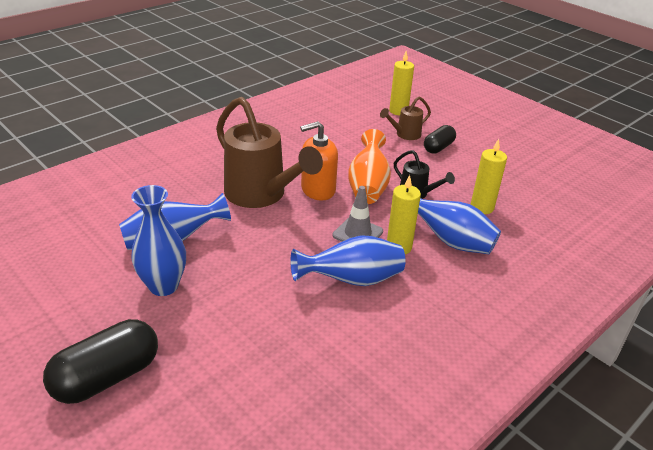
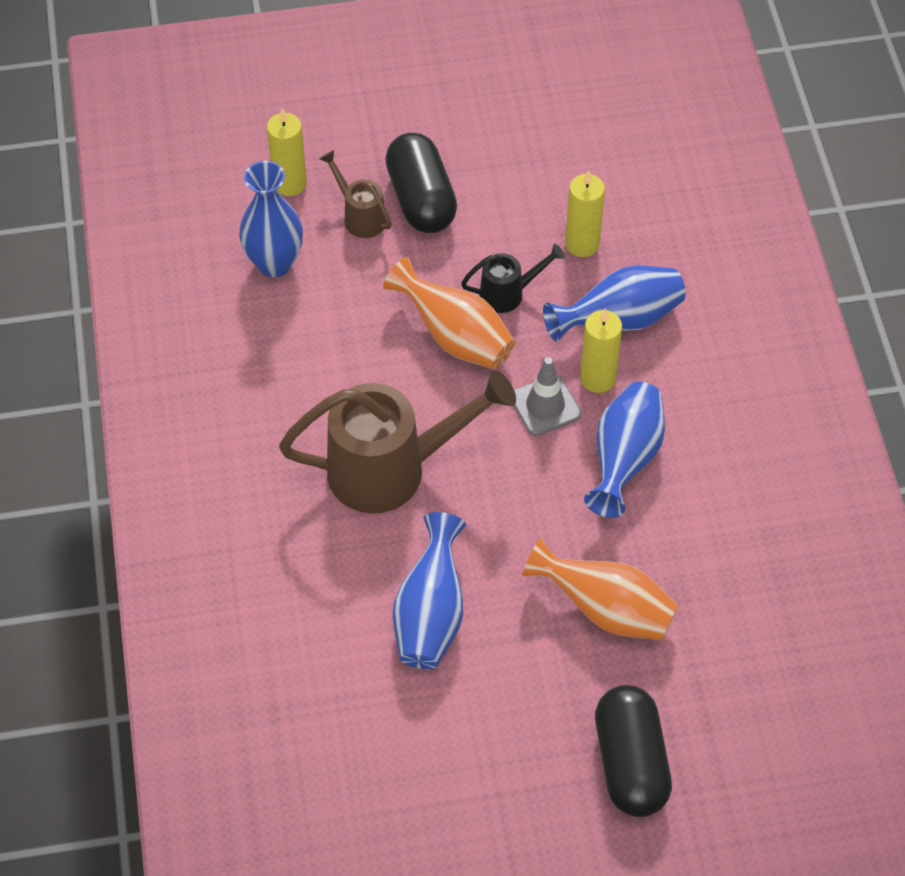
camera: 55 degrees left, 20 degrees up
blue vase [131,185,186,296] -> blue vase moved to [239,161,303,277]
orange soap dispenser [300,121,338,201] -> none
brown watering can [380,97,431,140] -> brown watering can turned 135 degrees clockwise [320,150,392,238]
black capsule [424,125,456,154] -> black capsule [385,133,457,233], size x1.65
none -> orange vase [522,537,678,640]

